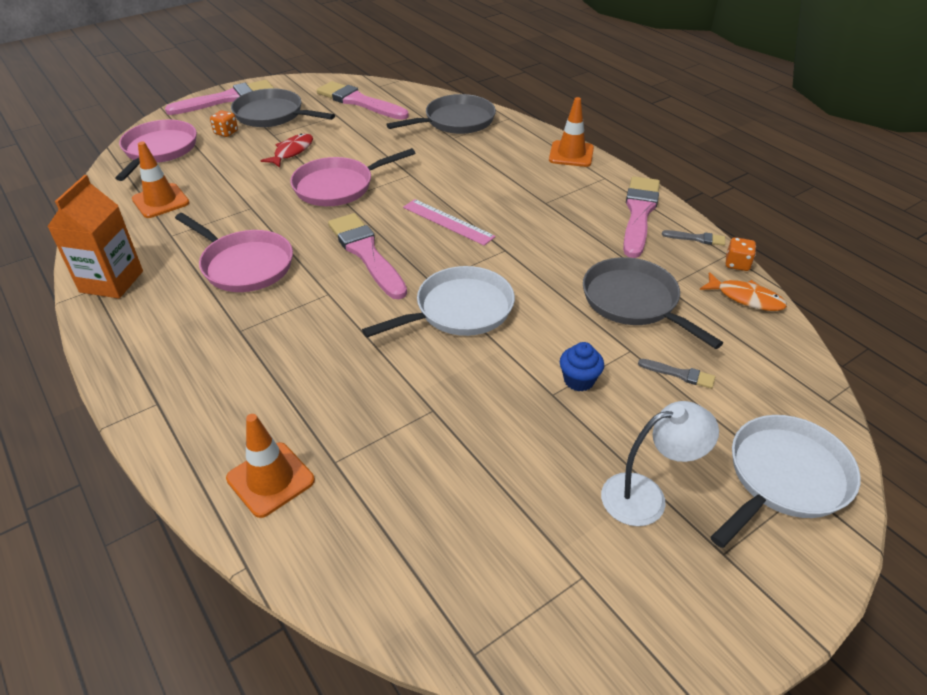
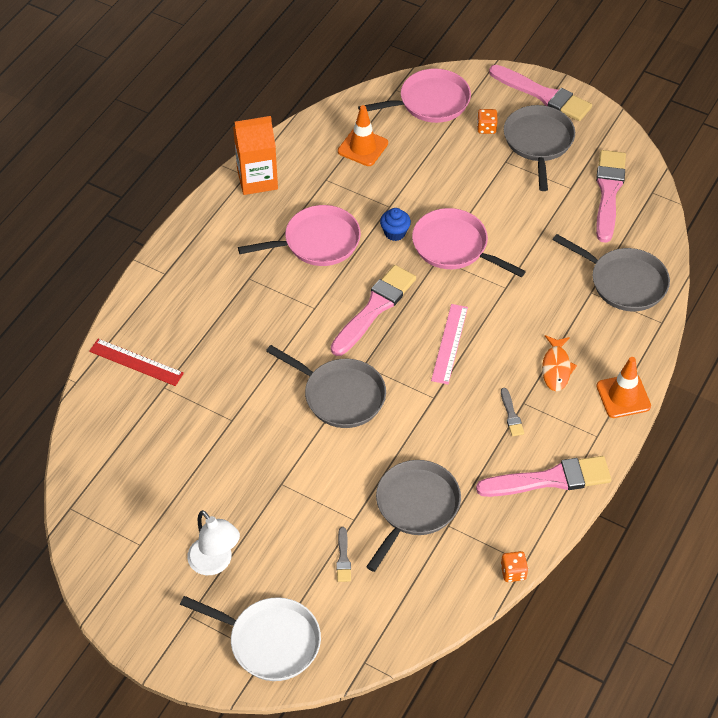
camera: 65 degrees right, 10 degrees up
pink pan [175,213,293,292] -> pink pan turned 120 degrees counterclockwise [238,205,361,266]
orange traffic cone [226,414,315,518] -> red ruler [89,339,184,386]
red fish [260,133,313,168] -> none
white pan [362,266,515,338] -> grey pan [266,345,386,428]
blue cupcake [560,342,604,392] -> blue cupcake moved to [380,208,411,241]
grey brush [662,230,725,246] -> grey brush moved to [501,388,524,436]
orange fish [700,272,787,311] -> orange fish moved to [542,335,577,391]

